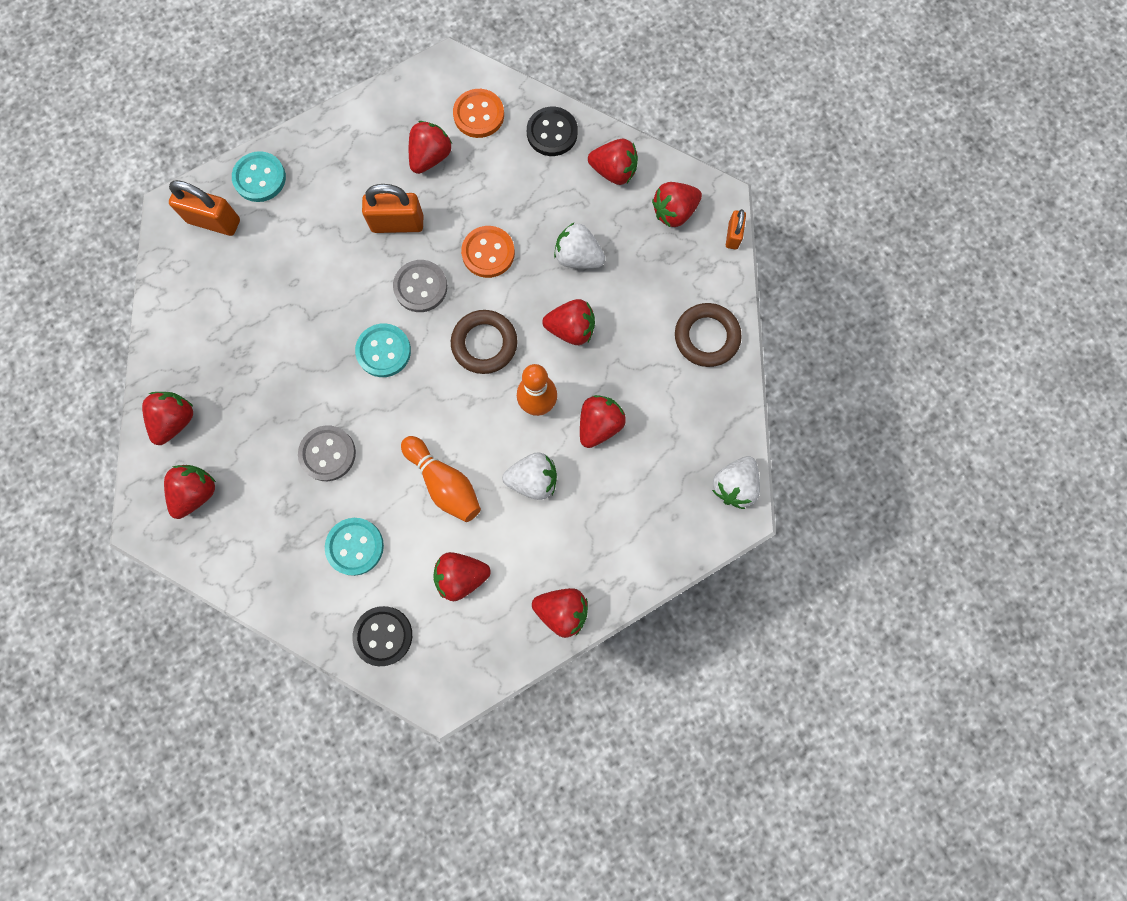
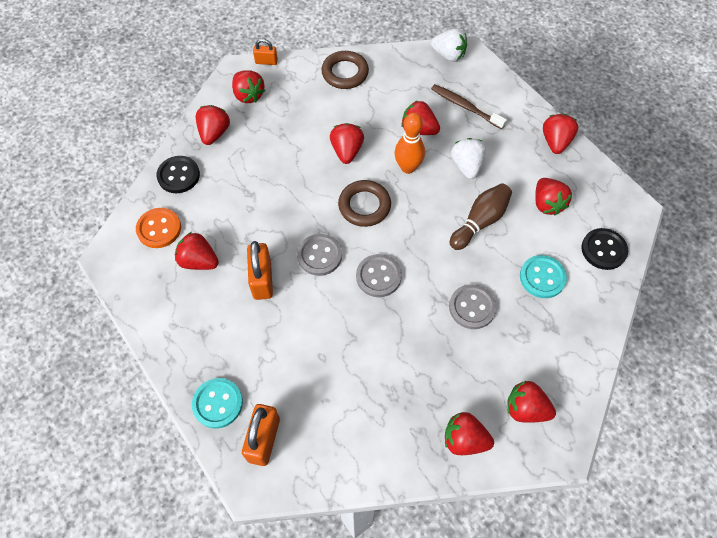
camera: 95 degrees left, 15 degrees down
turquoise button [355,323,411,377] -> grey button [356,254,402,297]
orange bowling pin [401,436,481,522] -> brown bowling pin [450,183,512,250]
orange button [461,226,515,278] -> none
white strawberry [554,222,605,269] -> none
none -> brown toothbrush [431,84,507,129]

